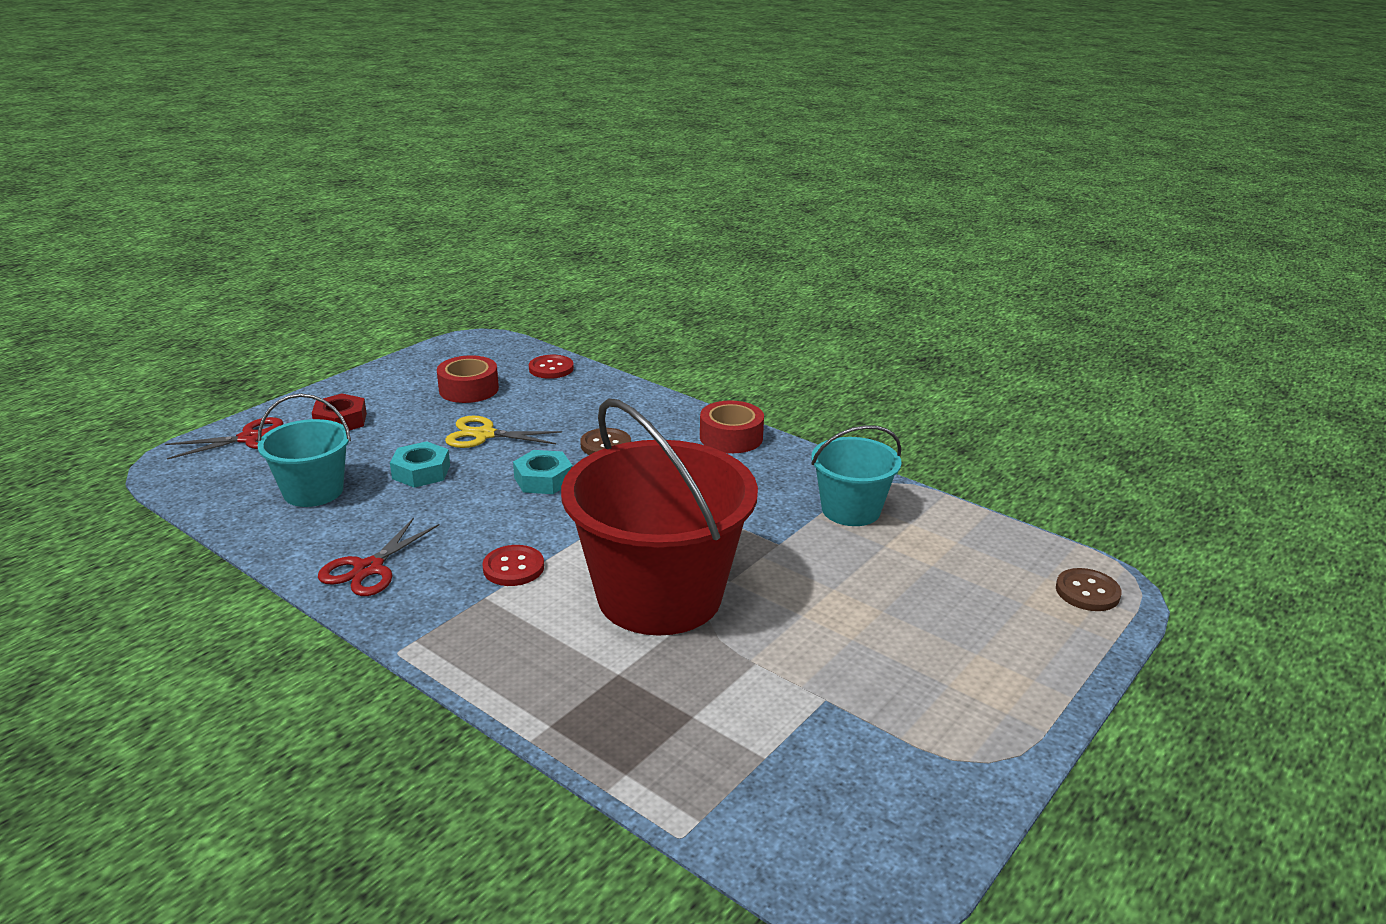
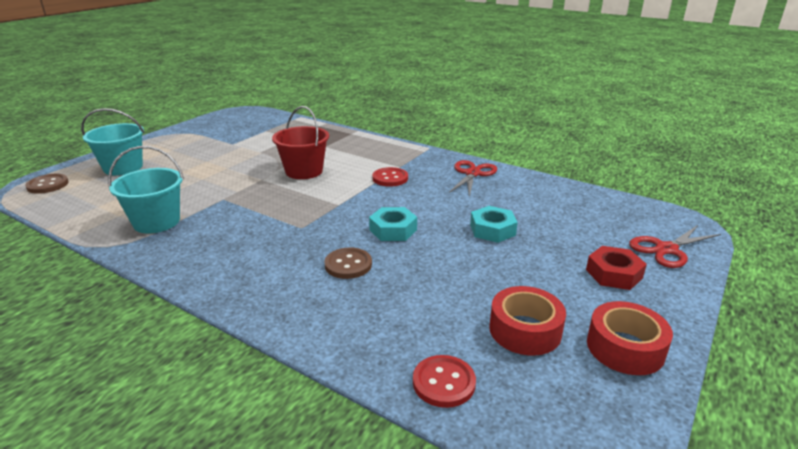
camera: 175 degrees right, 0 degrees up
turquoise bucket [258,394,351,507] -> turquoise bucket moved to [81,108,144,176]
yellow scissors [445,416,562,448] -> none
red bucket [561,399,758,636] -> red bucket [272,106,329,179], size x0.53
red tape [700,400,764,453] -> red tape moved to [587,301,673,375]

